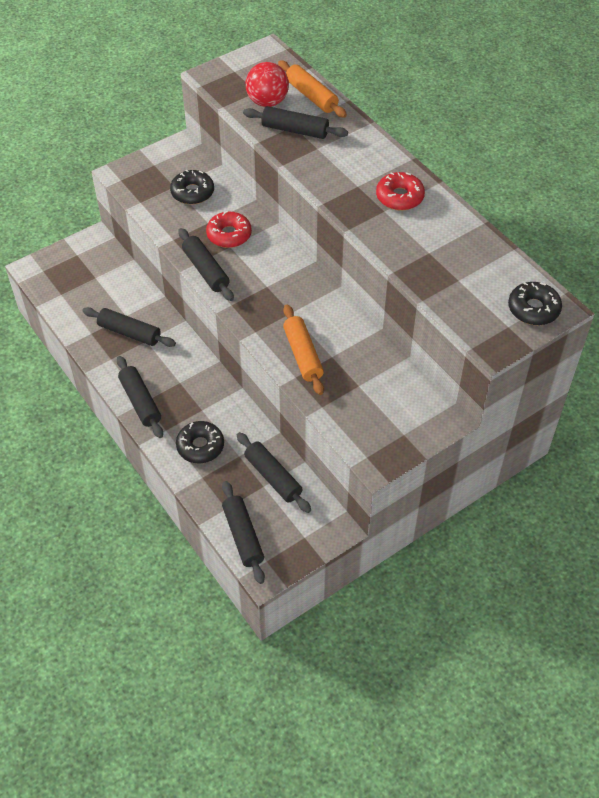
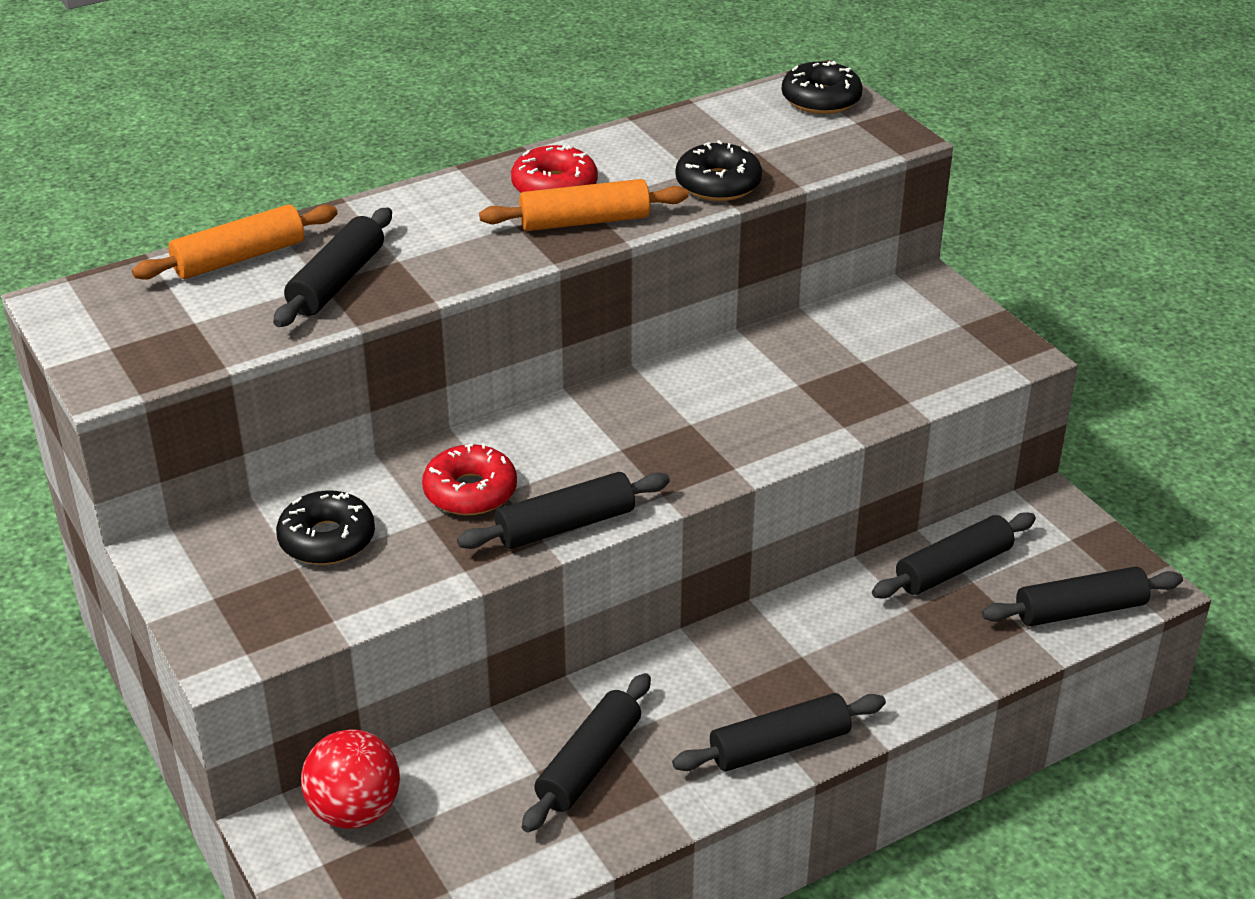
camera: 85 degrees left, 15 degrees down
black donut [176,421,224,463] -> black donut moved to [676,140,762,201]
red ball [246,62,289,107] -> red ball moved to [301,729,400,829]
orange rolling pin [283,305,324,395] -> orange rolling pin moved to [479,179,688,231]

